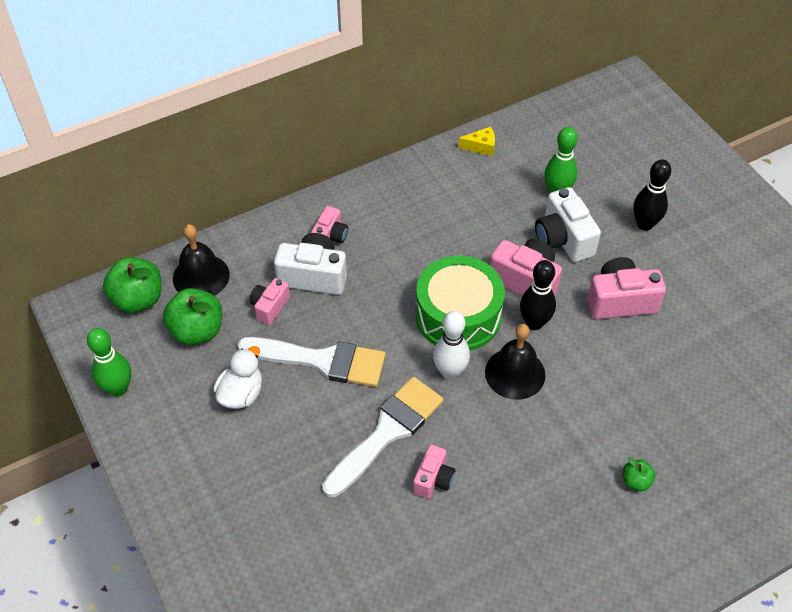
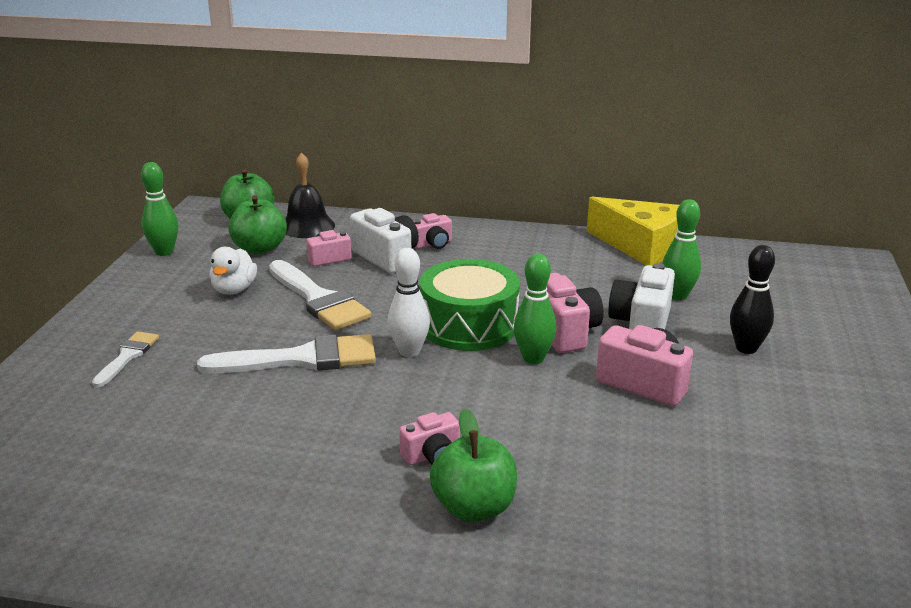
camera: 40 degrees right, 25 degrees down
white duck [213,346,262,409] -> white duck turned 120 degrees clockwise [209,247,257,295]
pink camera [413,445,455,499] -> pink camera moved to [399,412,460,465]
yellow cheese [458,126,495,156] -> yellow cheese [587,197,679,266], size x2.39
black bell [485,324,546,400] -> none
black bowling pin [520,260,556,330] -> green bowling pin [514,254,557,364]
green apple [623,457,656,491] -> green apple [430,409,517,522], size x1.99
none -> white brush [92,331,159,387]

